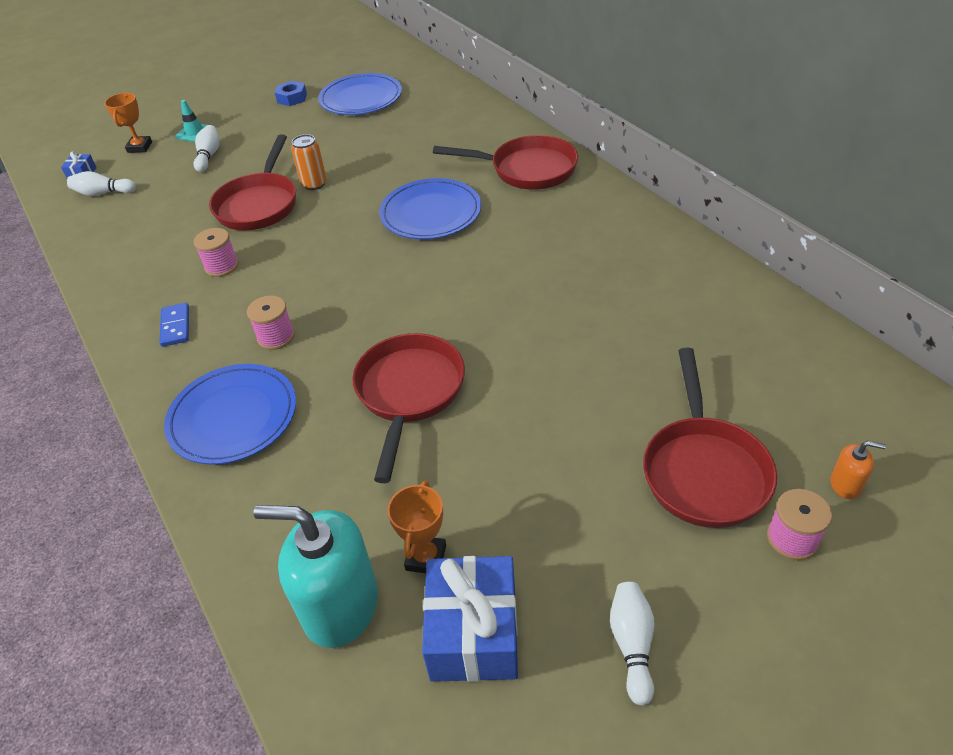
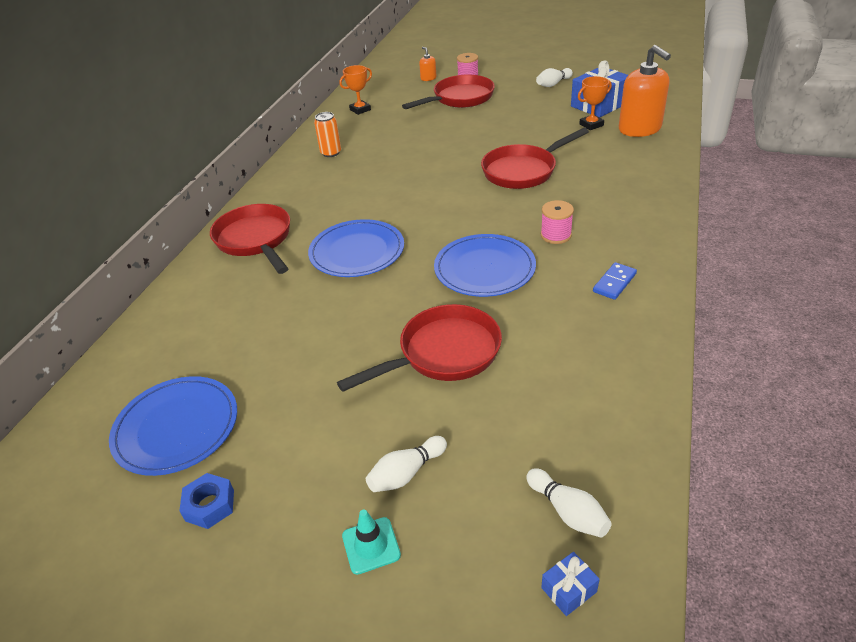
camera: 130 degrees left, 5 degrees down
orange trophy [104,93,152,153] -> orange trophy moved to [339,65,372,115]
blue plate [164,364,296,465] -> blue plate moved to [434,234,536,297]
pink spool [194,228,239,277] -> none
turquoise soap dispenser [253,505,378,648] -> orange soap dispenser [619,45,671,137]
orange can [291,134,327,190] -> orange can moved to [314,112,341,157]

